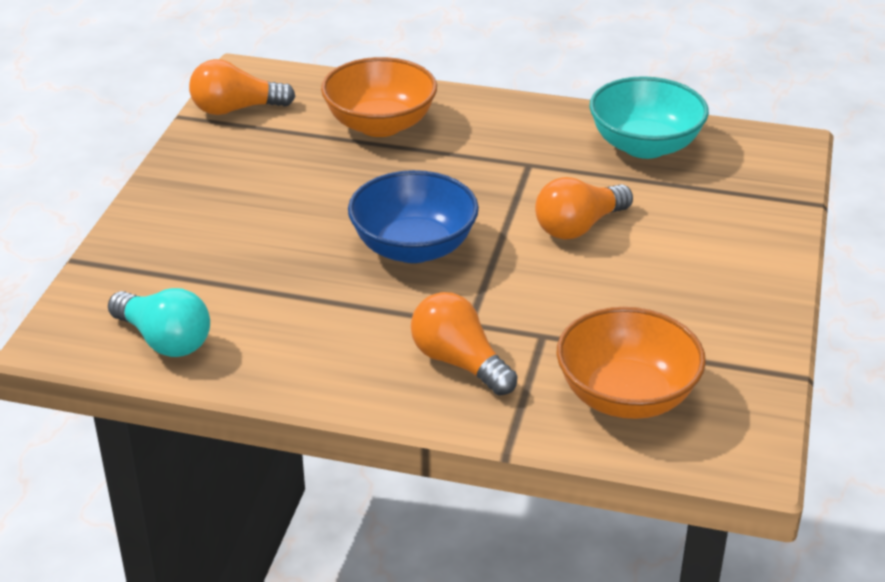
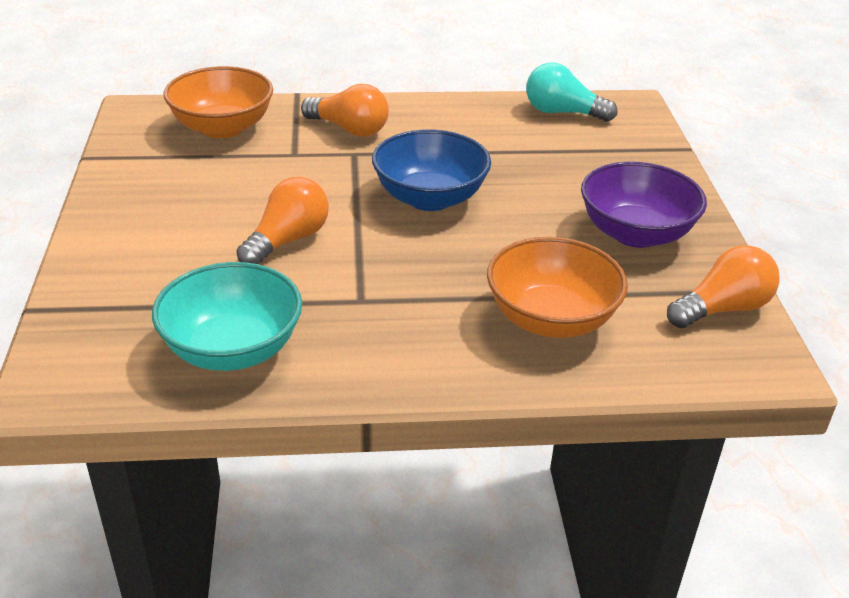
camera: 160 degrees right, 0 degrees up
none -> purple bowl [581,161,707,248]

